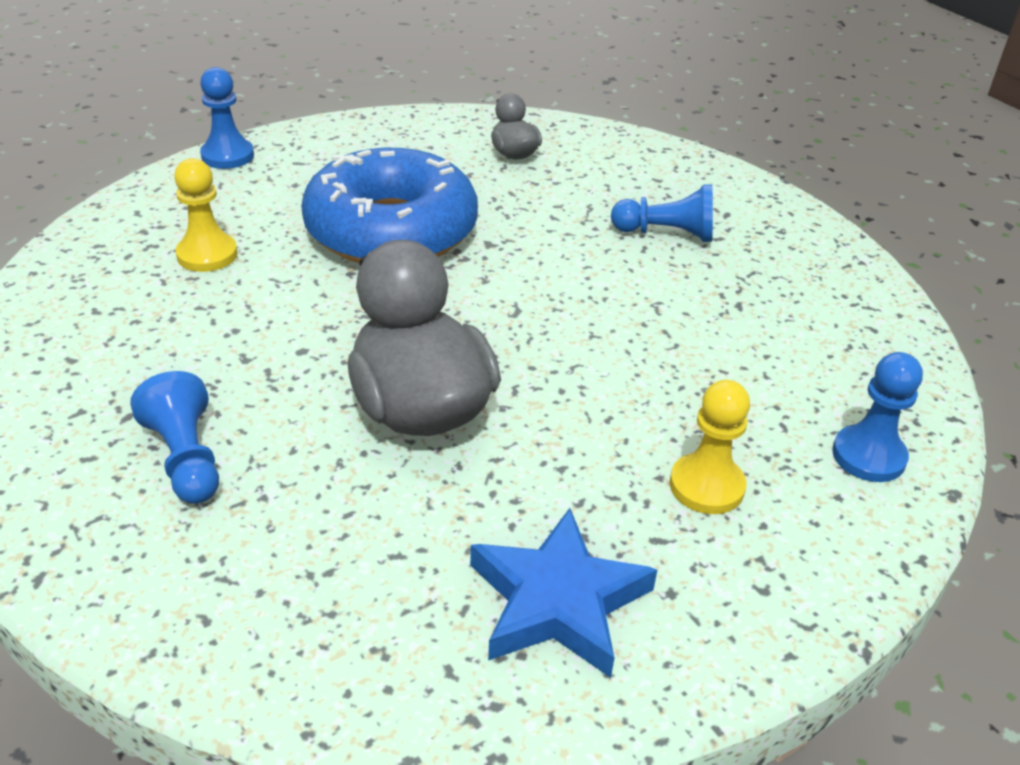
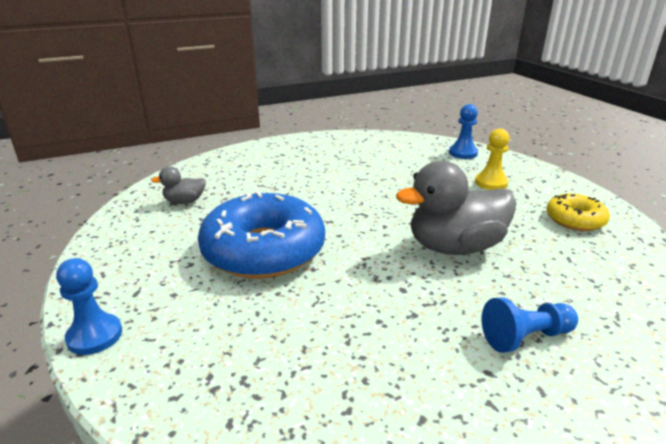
camera: 80 degrees left, 10 degrees down
yellow pawn [174,158,238,272] -> none
blue star [470,508,657,678] -> yellow donut [546,194,610,231]
blue pawn [611,184,713,242] -> none

